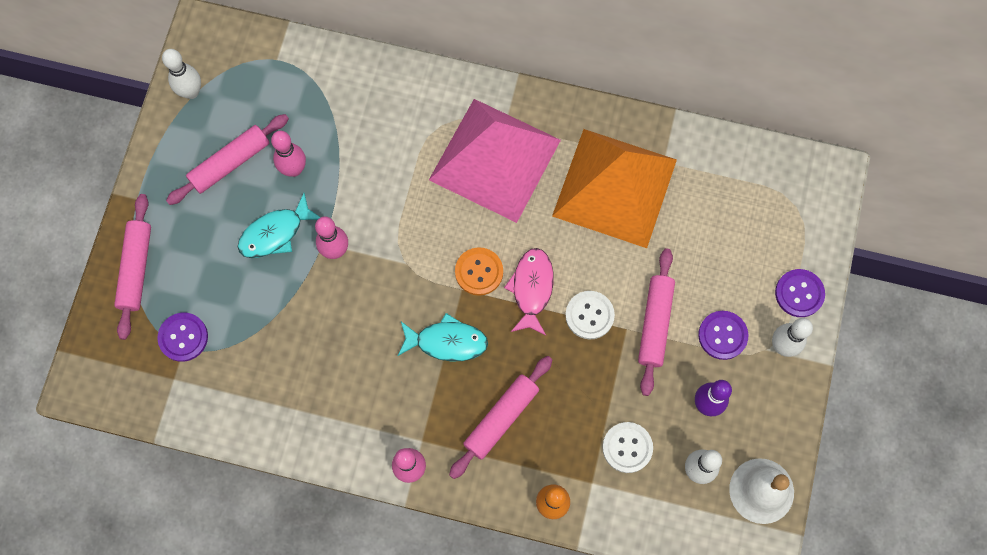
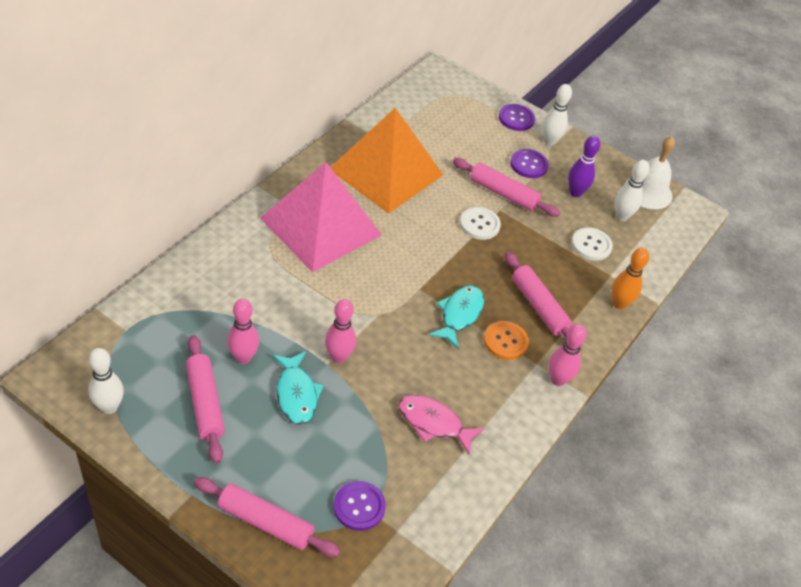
camera: 75 degrees left, 25 degrees down
orange button [455,247,503,296] -> orange button moved to [484,321,529,360]
pink fish [504,248,554,335] -> pink fish moved to [398,395,485,454]

